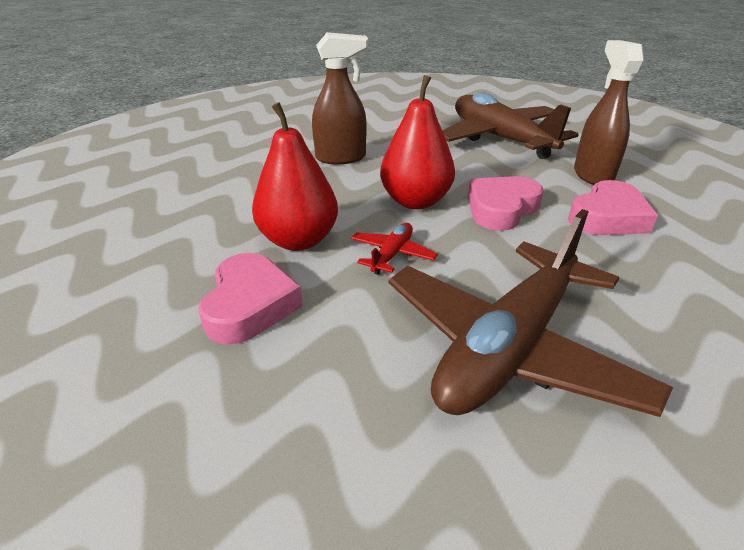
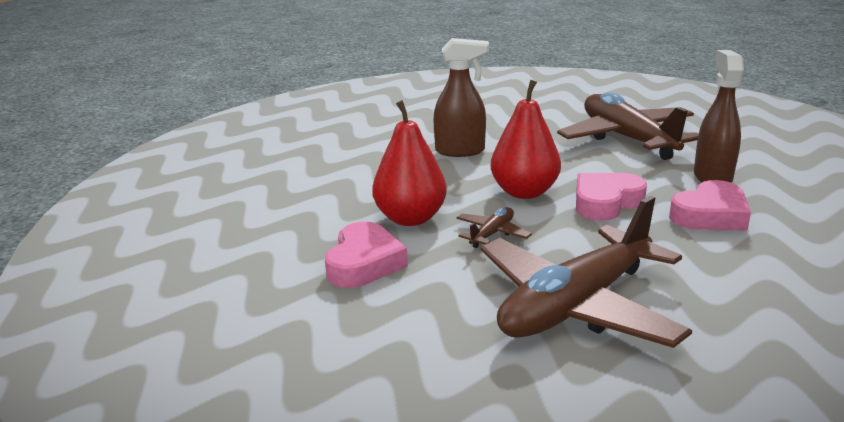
camera: 10 degrees right, 10 degrees down
red plane [351,223,438,275] -> brown plane [456,207,532,248]

